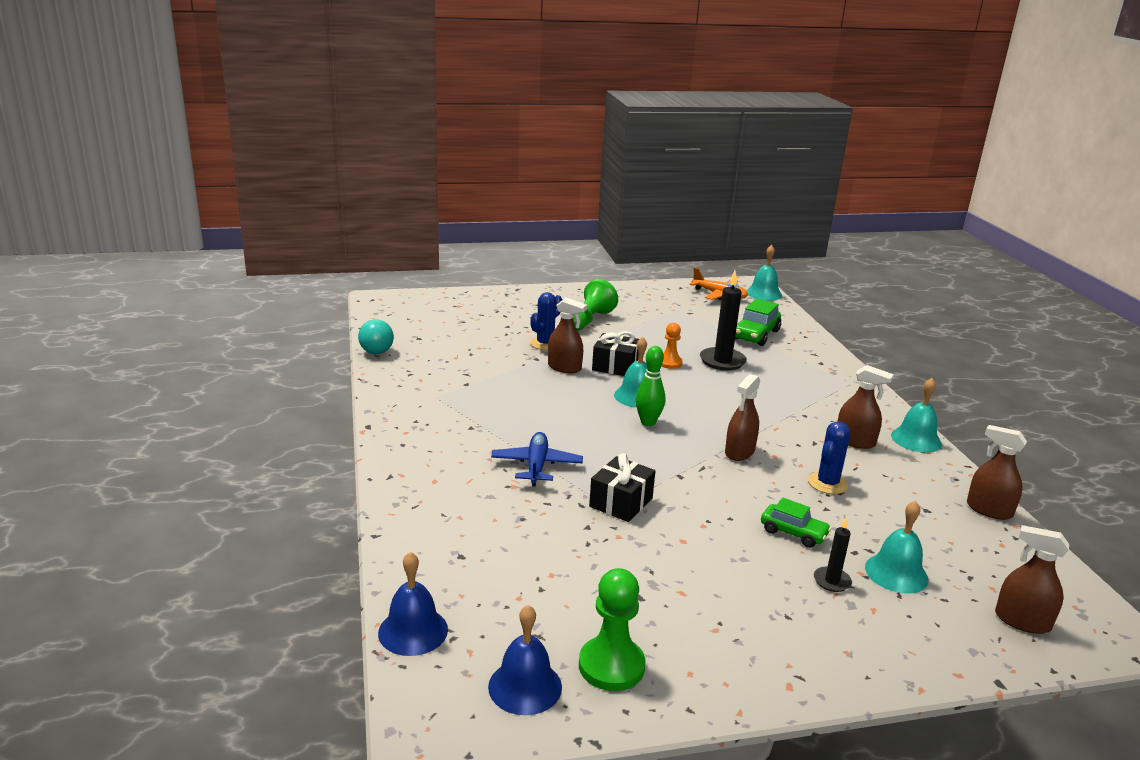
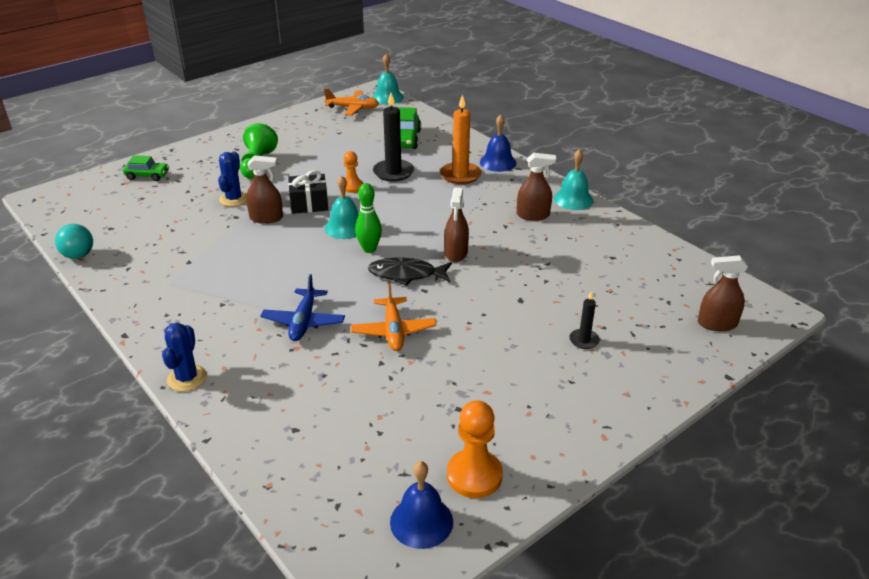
camera: 25 degrees left, 10 degrees up
blue bell [378,552,448,656] -> blue bell moved to [480,114,517,172]
blue plane [491,432,583,486] -> blue plane turned 150 degrees counterclockwise [260,274,345,341]
green pawn [579,568,646,691] -> orange pawn [447,400,503,498]
black gift [589,453,655,522] -> orange plane [351,283,436,351]
green car [761,497,831,548] -> green car moved to [123,155,169,181]
blue cactus [808,421,850,494] -> blue cactus moved to [162,322,207,392]
turquoise bell [865,501,929,594] -> none
brown spray bottle [967,425,1027,520] -> none
none -> black fish [368,258,452,286]
none -> orange candle [440,94,482,184]

